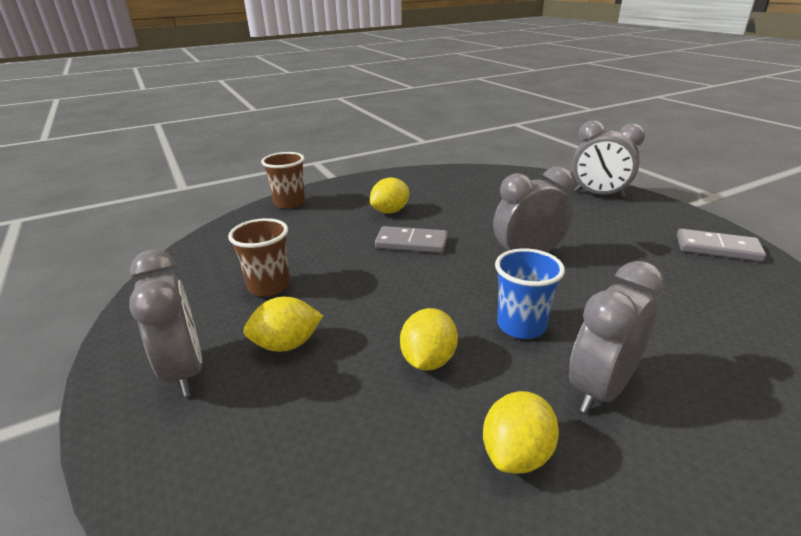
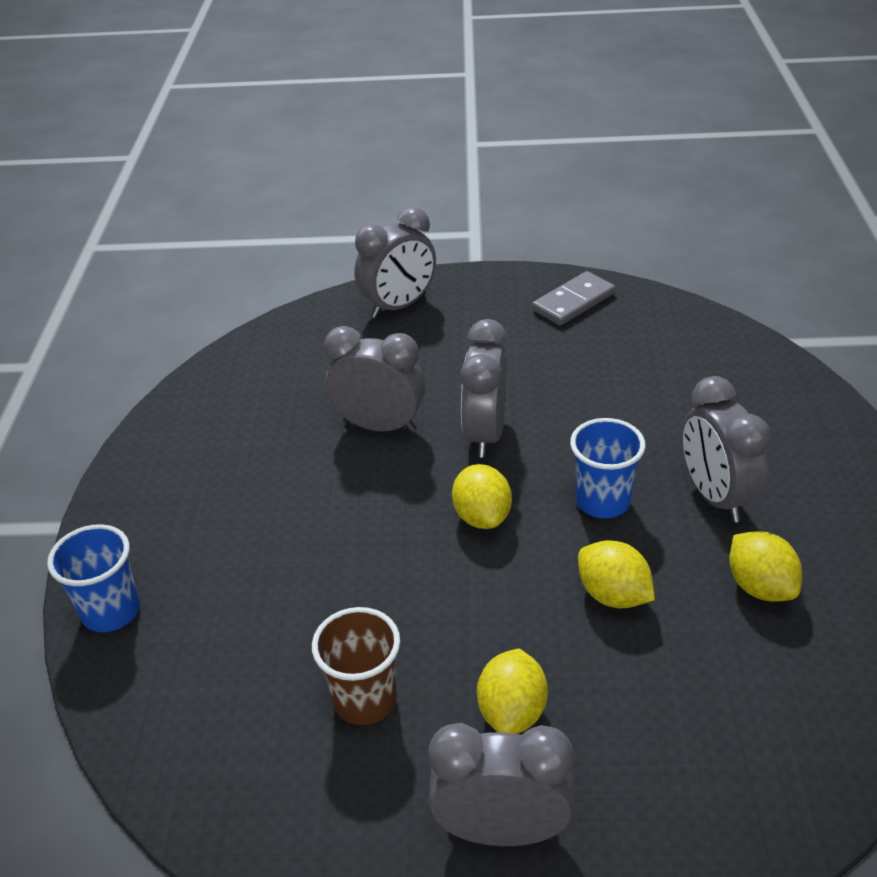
camera: 60 degrees left, 10 degrees up
brown cup [261,152,305,209] -> blue cup [47,524,140,632]
yellow lemon [370,177,409,214] -> yellow lemon moved to [452,464,512,529]
grey domino [375,226,448,253] -> none
none -> grey clock [324,326,425,433]

